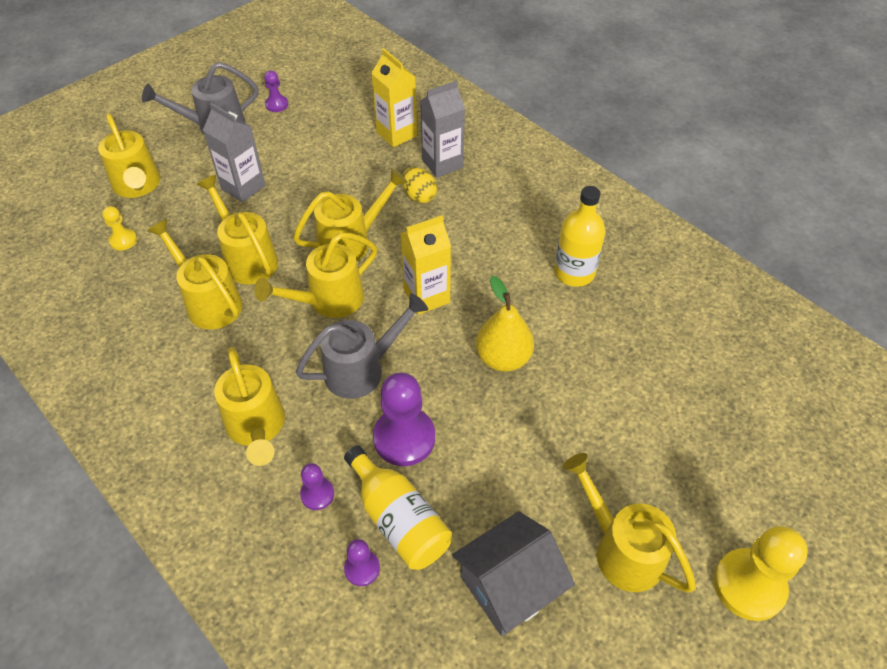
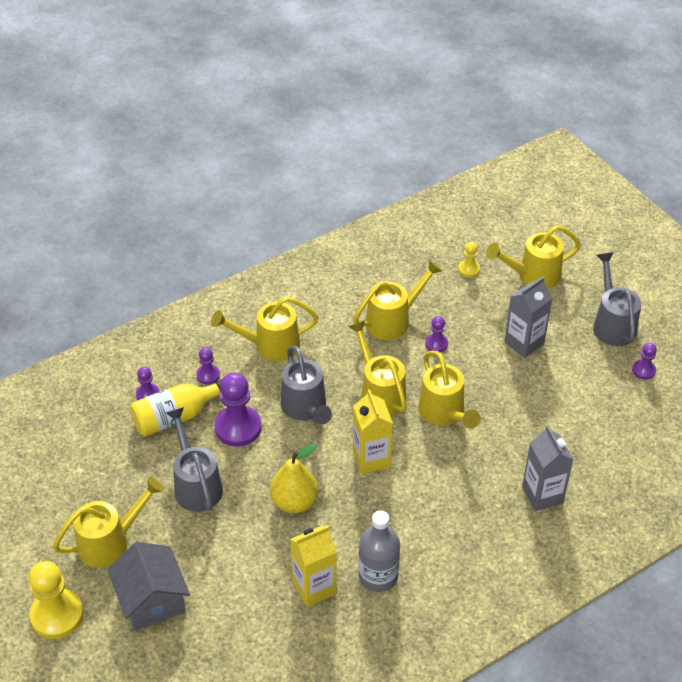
camera: 100 degrees right, 5 degrees down
yellow watering can [197,175,278,285] -> purple pawn [425,316,448,352]
yellow carton [371,48,417,147] -> yellow carton moved to [290,526,337,607]
yellow egg [403,167,437,203] -> none
grey house [452,511,575,636] -> grey house moved to [107,542,190,631]
yellow bottle [554,186,606,287] -> grey bottle [359,511,400,592]
none -> grey watering can [166,407,223,512]

